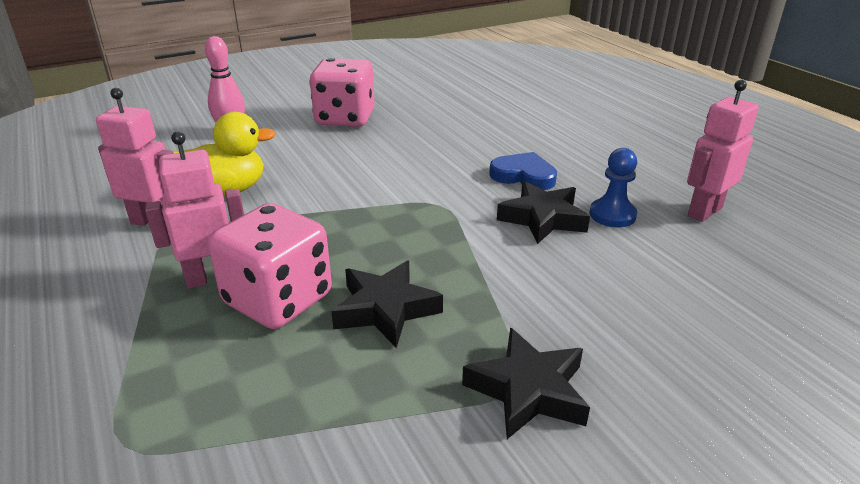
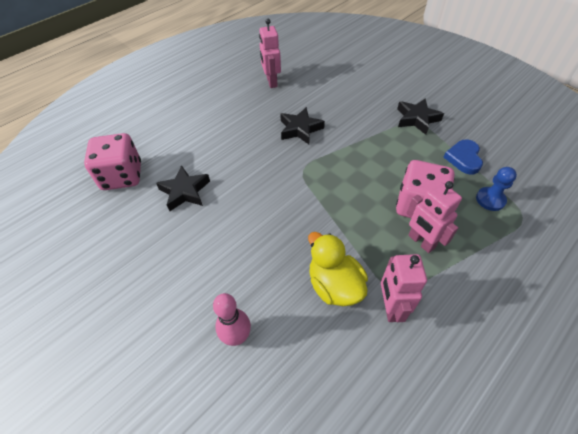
camera: 105 degrees left, 20 degrees up
pink dice [310,58,375,127] -> pink dice moved to [84,133,141,190]
black star [331,261,443,348] -> black star moved to [156,165,210,211]
blue heart [489,152,557,190] -> blue heart moved to [444,139,483,175]
blue pawn [590,148,637,227] -> blue pawn moved to [476,167,517,211]
pink robot [687,80,759,222] -> pink robot turned 45 degrees clockwise [259,19,281,88]

